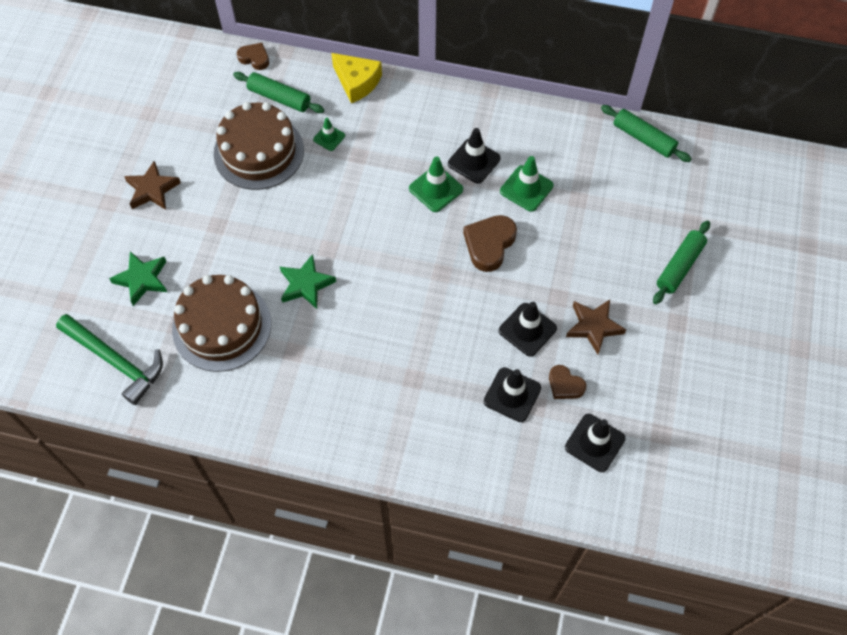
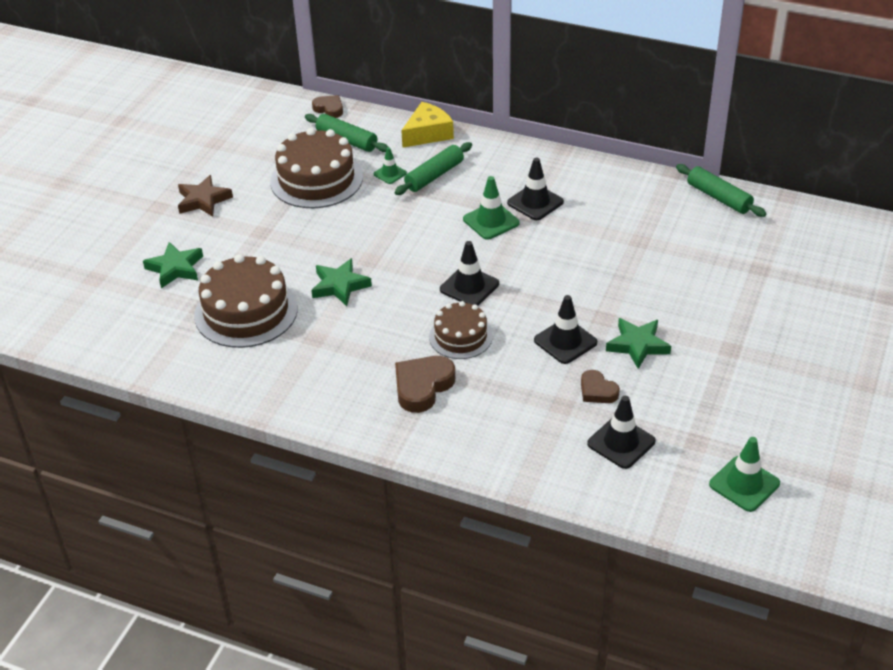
camera: 10 degrees right, 20 degrees down
green hammer [56,314,163,405] -> none
yellow cheese [331,53,382,103] -> yellow cheese turned 90 degrees counterclockwise [401,102,454,148]
brown heart [463,215,517,272] -> brown heart moved to [395,356,455,413]
black traffic cone [484,367,541,422] -> black traffic cone moved to [440,241,499,306]
green traffic cone [500,156,554,212] -> green traffic cone moved to [709,437,780,512]
brown star [566,300,626,354] -> green star [606,318,671,369]
green rolling pin [653,221,710,304] -> green rolling pin moved to [395,142,472,195]
none -> brown cake [429,301,493,359]

